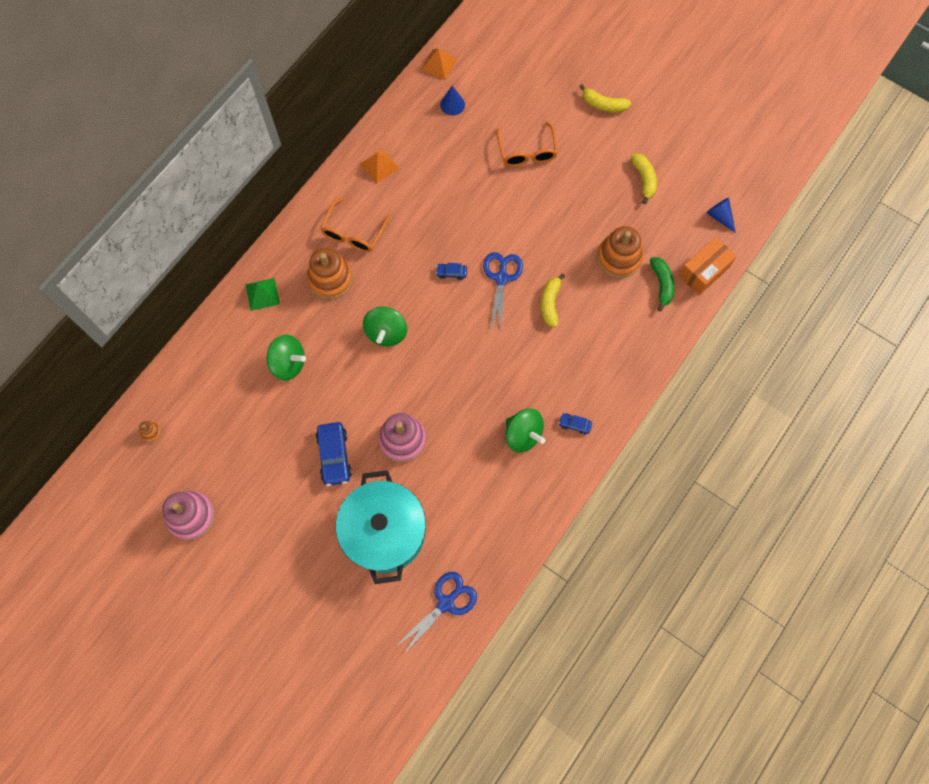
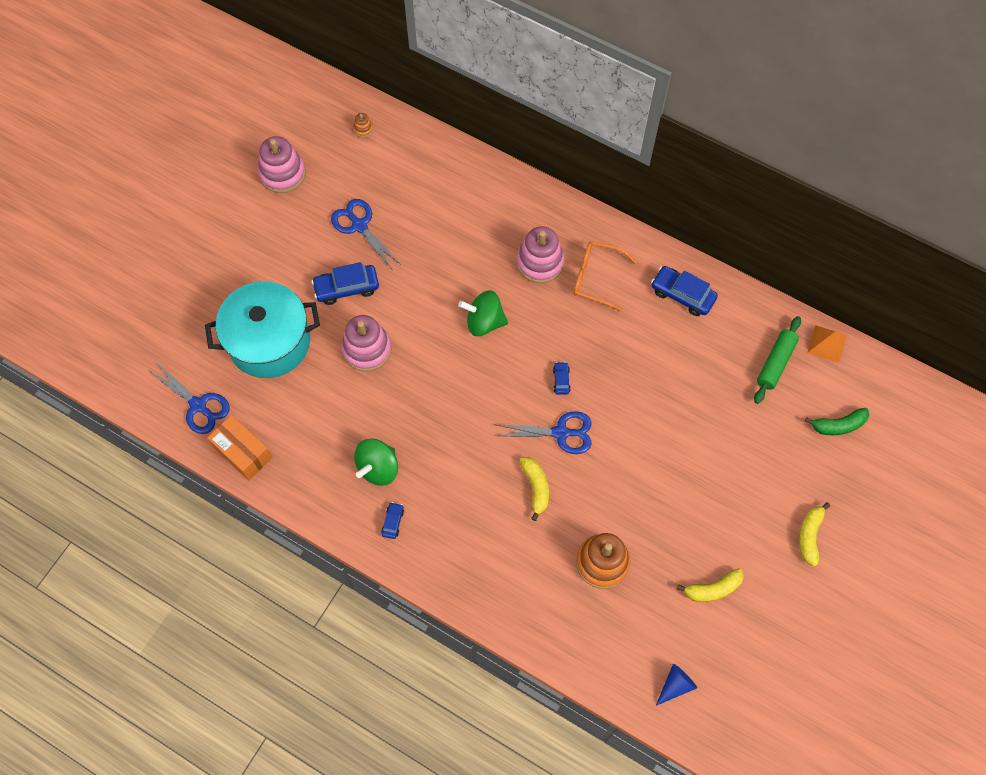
camera: 85 degrees right, 5 degrees down
green pyramid [246,278,280,311] -> none
green spinning top [267,335,306,381] -> none
orange stacking toy [307,248,353,299] -> pink stacking toy [516,226,565,283]
orange pyramid [360,149,399,183] -> blue car [651,266,718,316]
blue cone [440,86,465,116] -> green rolling pin [754,316,801,404]
orange glasses [496,121,558,167] -> none
yellow banana [541,273,565,327] -> yellow banana turned 75 degrees clockwise [520,457,549,521]
green banana [650,257,675,311] -> green banana moved to [805,408,869,435]
orange box [679,237,737,295] -> orange box moved to [207,415,273,480]
none -> blue scissors [331,199,401,269]

